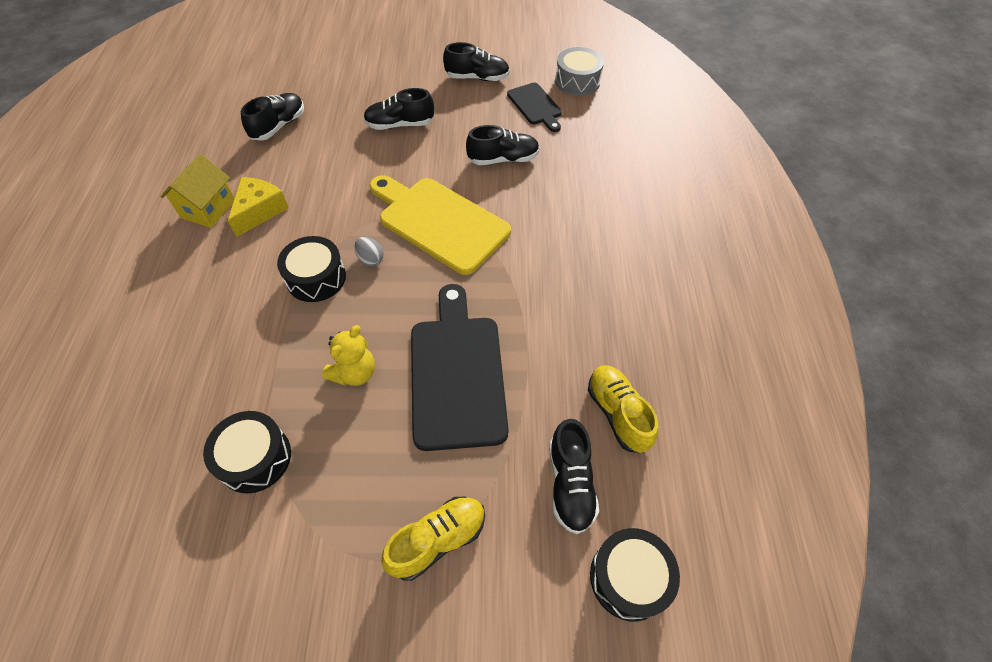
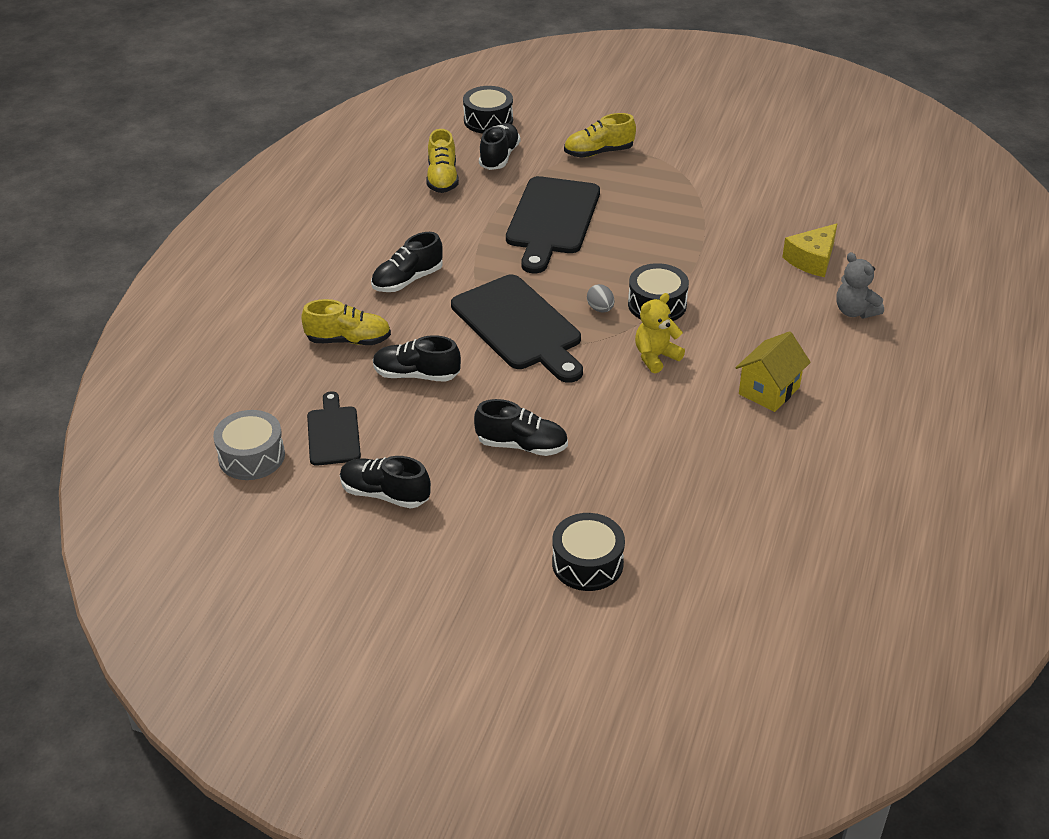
camera: 160 degrees left, 15 degrees down
black drum [203,411,291,494] -> black drum moved to [552,513,625,591]
yellow cheese [228,177,289,237] -> yellow cheese moved to [782,223,837,277]
black shoe [241,93,304,141] -> black shoe moved to [371,232,443,292]
yellow teddy bear [322,325,375,386] -> yellow teddy bear moved to [635,293,685,373]
yellow cutting board [369,175,511,275] -> black cutting board [451,275,583,383]
none -> yellow shoe [301,299,391,345]
none -> grey teddy bear [837,252,884,318]

